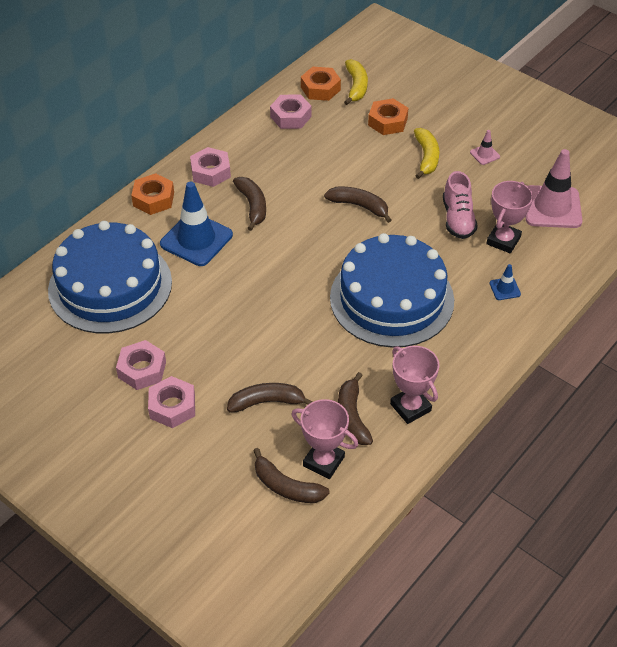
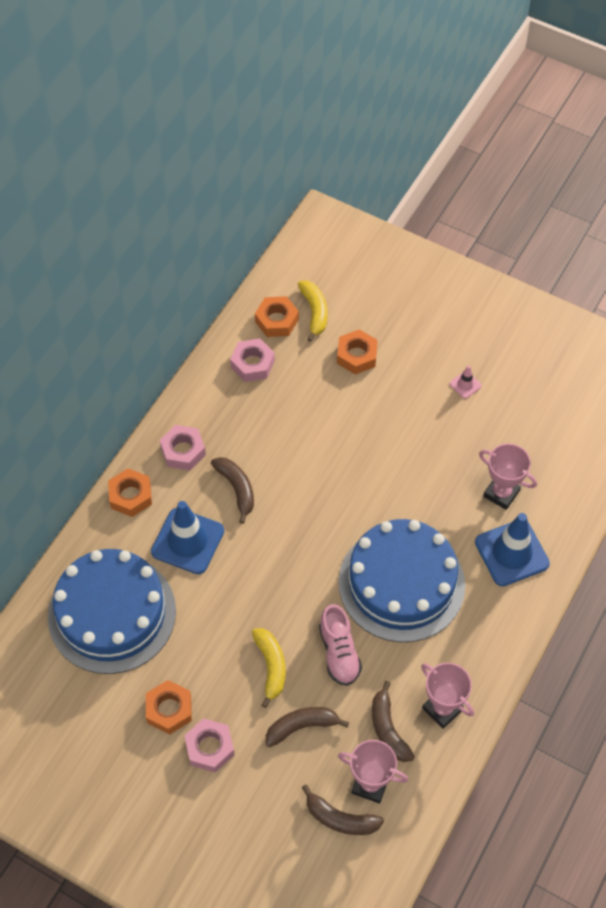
camera: 10 degrees left, 10 degrees up
pink nut [116,340,166,390] -> orange nut [146,680,192,735]
brown banana [324,187,391,223] -> none
yellow banana [414,128,439,179] -> yellow banana moved to [252,628,286,708]
pink shoe [443,171,478,239] -> pink shoe moved to [319,604,362,686]
pink trophy [486,181,533,253] -> pink trophy turned 75 degrees counterclockwise [479,444,537,510]
blue traffic cone [490,264,521,300] -> blue traffic cone [475,513,550,586], size x2.26
pink traffic cone [525,149,583,228] -> none

